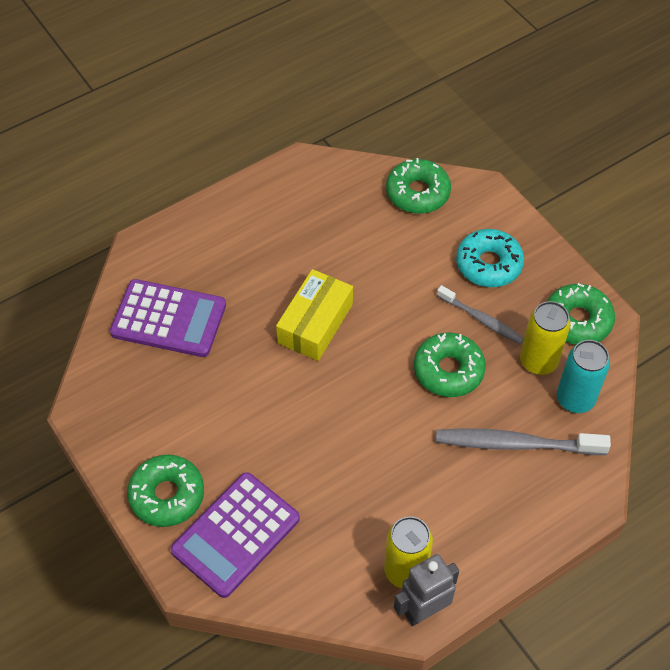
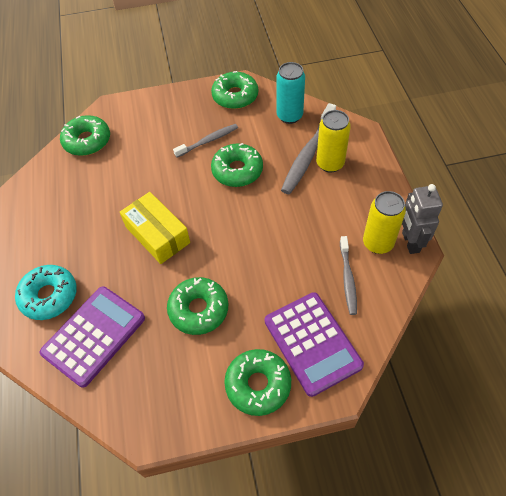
camera: 65 degrees left, 0 degrees up
turquoise donut [456,229,524,287] -> turquoise donut moved to [15,265,77,320]
yellow can [520,301,571,375] -> yellow can moved to [316,110,351,173]
none -> green donut [167,277,228,335]
none -> grey toothbrush [340,236,357,315]

